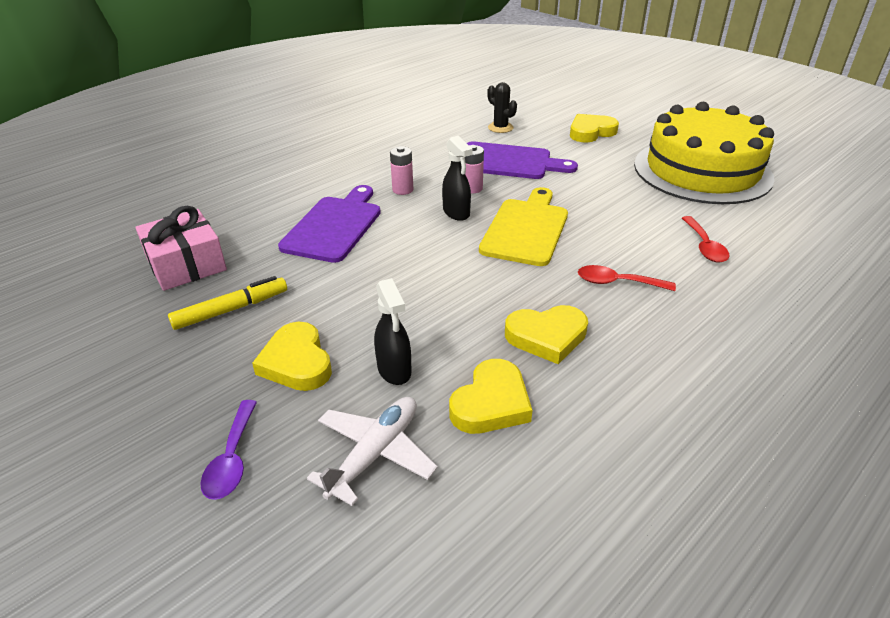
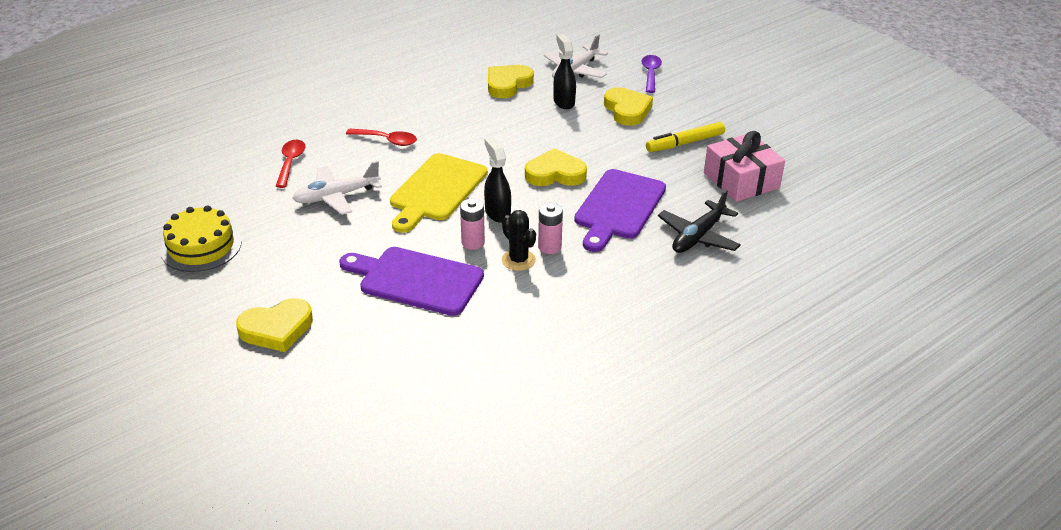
camera: 175 degrees left, 0 degrees up
black cactus [487,82,517,133] -> black cactus moved to [502,210,536,271]
yellow heart [505,305,588,364] -> yellow heart moved to [525,148,587,186]
yellow cake [634,102,775,204] -> yellow cake [160,205,242,272], size x0.51
none -> white plane [292,161,382,215]
none -> black plane [658,190,741,253]

